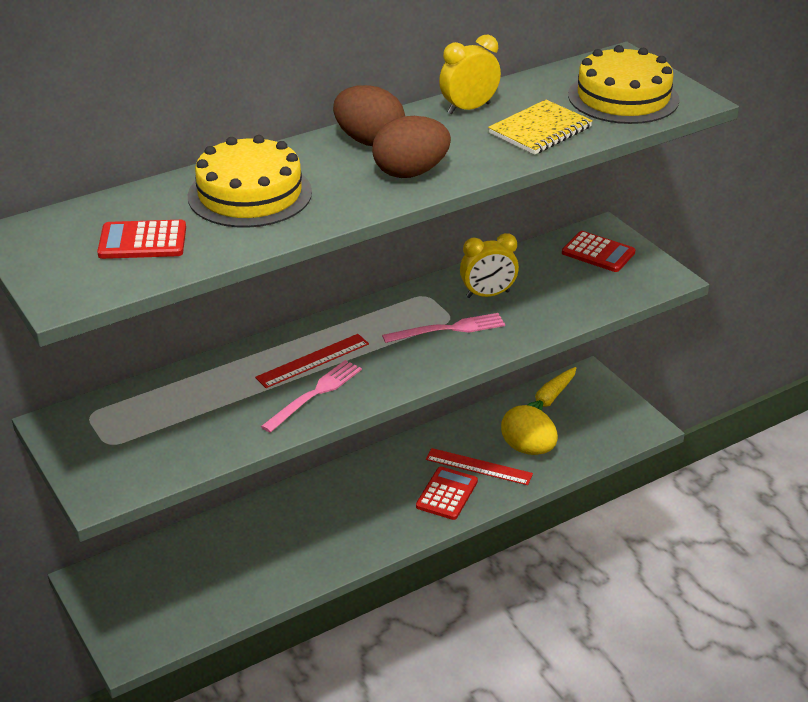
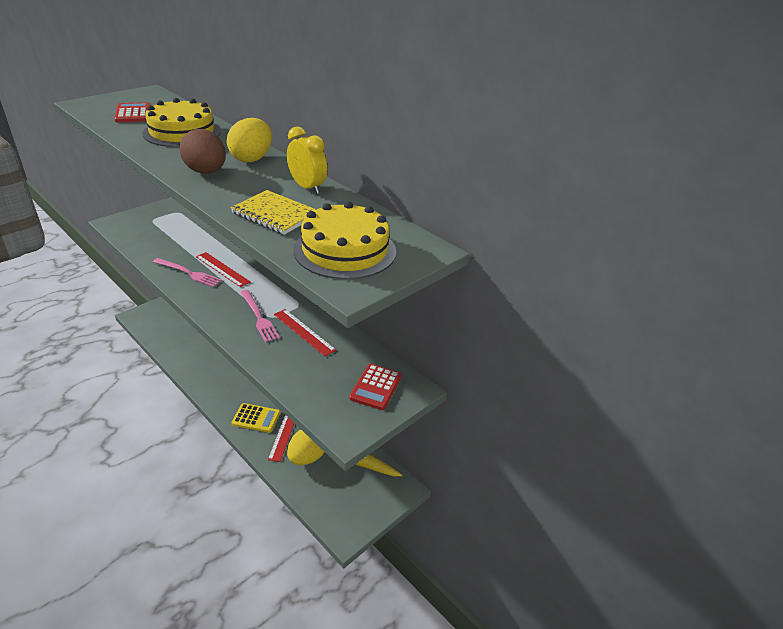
camera: 75 degrees right, 0 degrees up
brown egg [333,85,405,146] -> yellow egg [227,118,272,162]
red calculator [416,467,478,520] -> yellow calculator [232,403,280,433]
yellow clock [460,233,519,298] -> red ruler [274,309,336,357]

